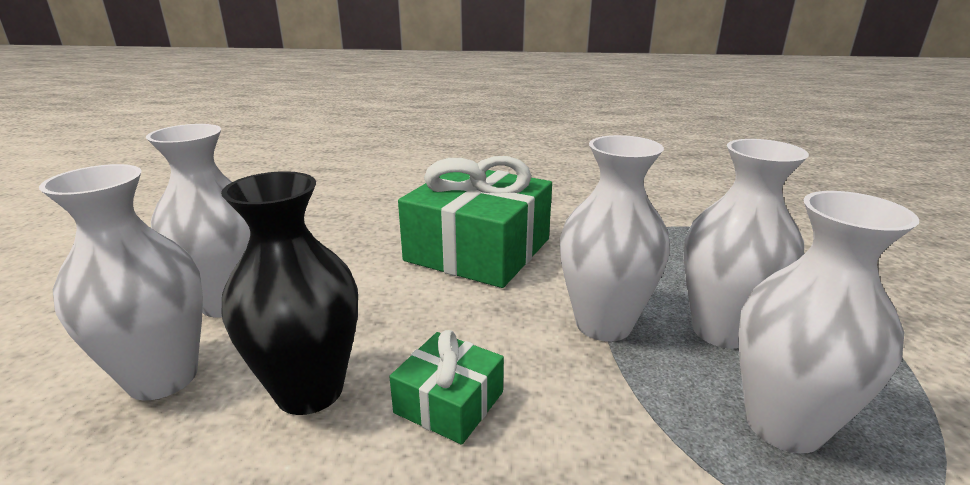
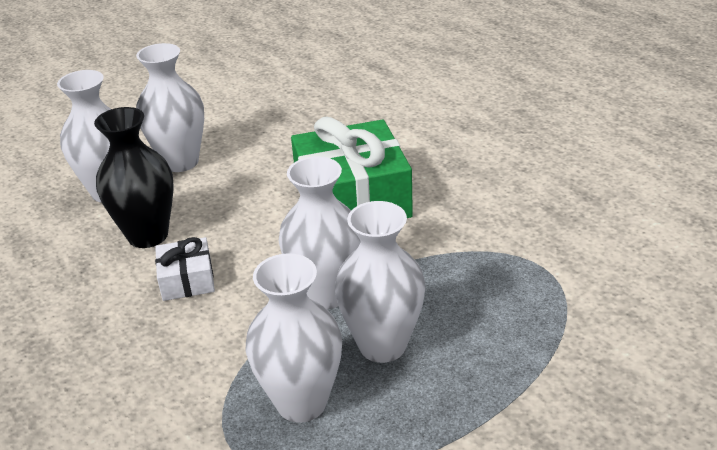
camera: 50 degrees right, 10 degrees up
green gift [389,330,504,445] -> white gift [155,237,215,301]

